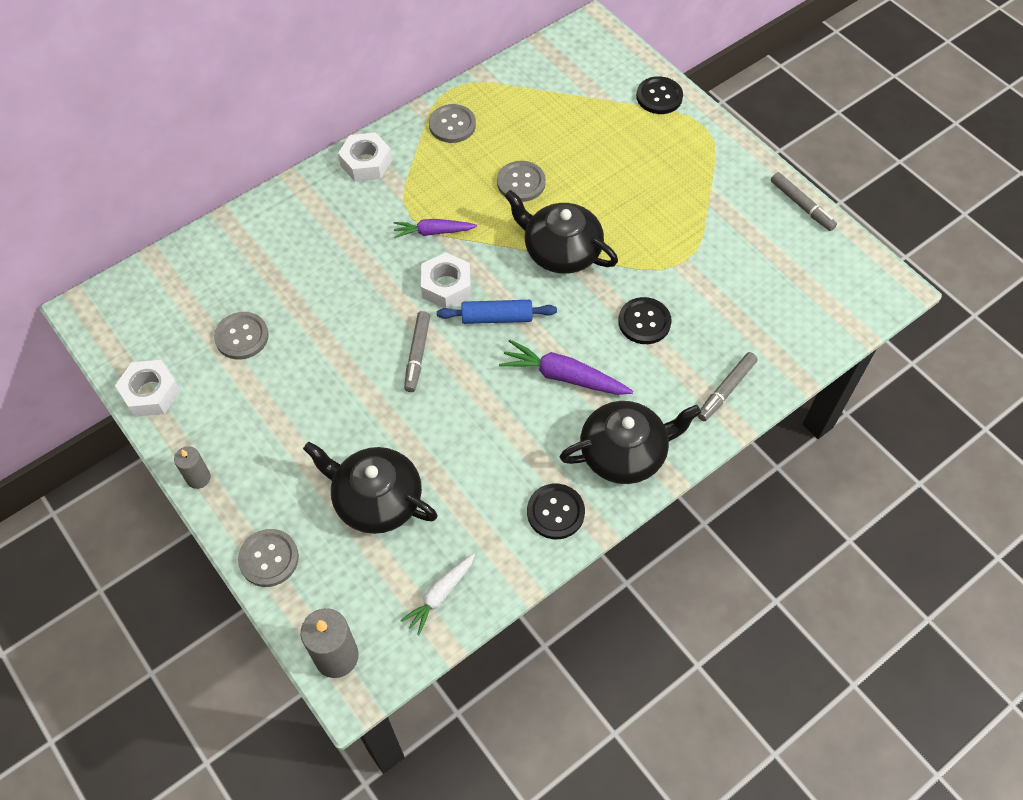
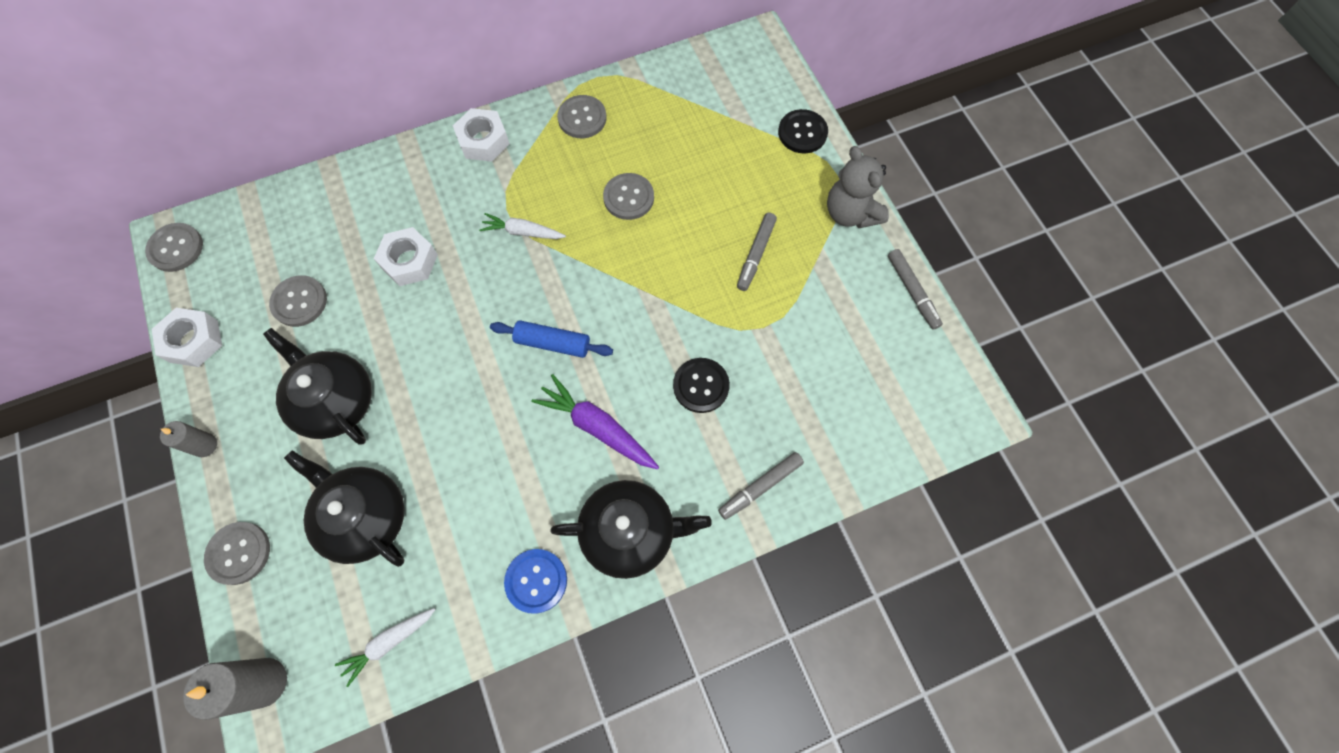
camera: 15 degrees right, 10 degrees up
purple carrot [394,219,477,238] -> white carrot [479,213,566,239]
grey marker [404,311,430,392] -> grey marker moved to [737,213,777,291]
white nut [421,252,471,308] -> white nut moved to [374,227,438,286]
black teapot [505,190,618,274] -> black teapot moved to [263,328,372,445]
black button [527,484,585,539] -> blue button [504,549,567,614]
none -> grey button [145,223,203,272]
none -> grey teddy bear [827,146,889,228]

